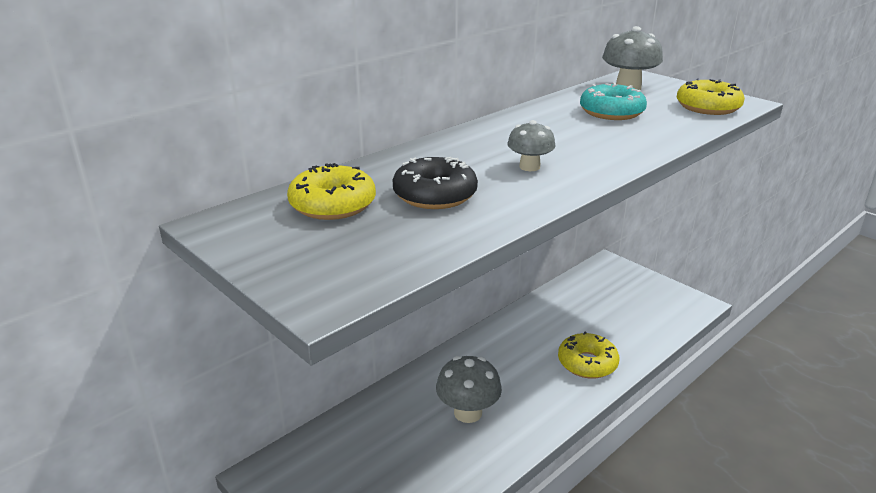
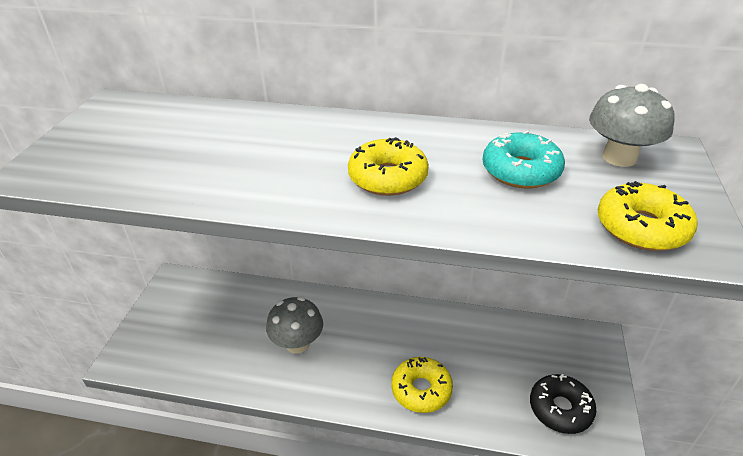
camera: 55 degrees right, 10 degrees up
yellow donut [287,163,376,220] -> yellow donut moved to [348,137,429,196]
black donut [393,157,478,209] -> black donut moved to [530,374,597,434]
grey mushroom [507,120,555,171] -> none

